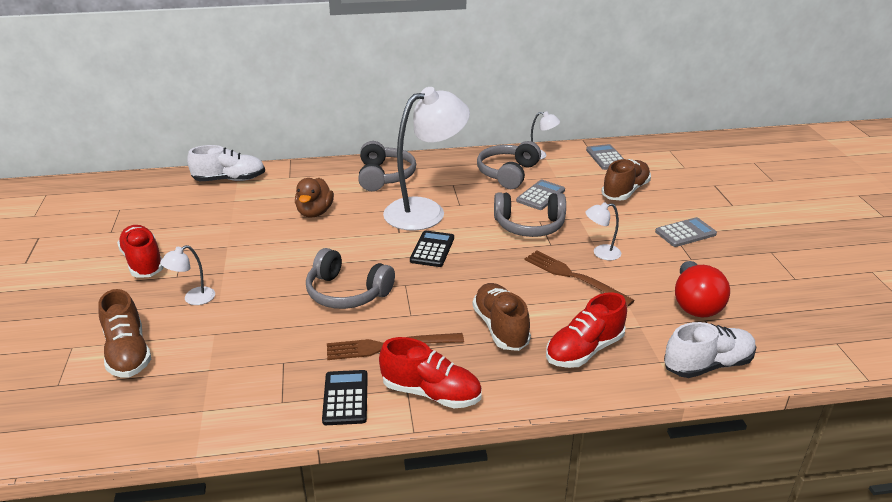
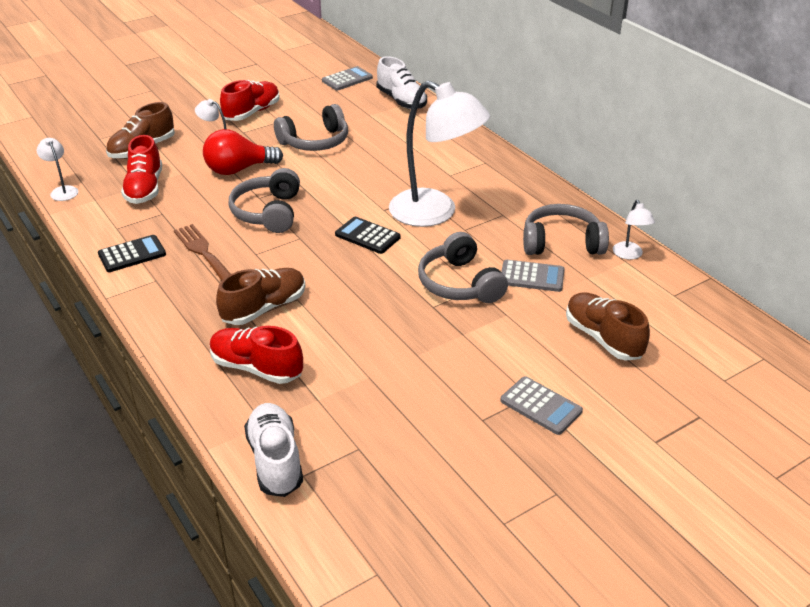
camera: 65 degrees right, 5 degrees up
brown duck [295,178,334,218] -> none
grey headphones [358,141,416,191] -> grey headphones moved to [274,104,348,151]
red shoe [379,337,482,408] -> red shoe moved to [121,135,162,204]
black calculator [410,231,454,267] -> black calculator turned 135 degrees counterclockwise [335,217,401,254]
brown fork [524,250,635,306] -> none
grey calculator [586,144,624,170] -> grey calculator moved to [322,66,373,90]
white lamp [586,202,621,260] -> white lamp moved to [37,138,78,201]
brown shoe [601,159,651,201] -> brown shoe turned 135 degrees counterclockwise [566,292,650,361]
white shoe [664,322,756,378] -> white shoe turned 150 degrees counterclockwise [244,403,303,497]
red light bulb [675,261,730,317] -> red light bulb moved to [203,129,283,175]

